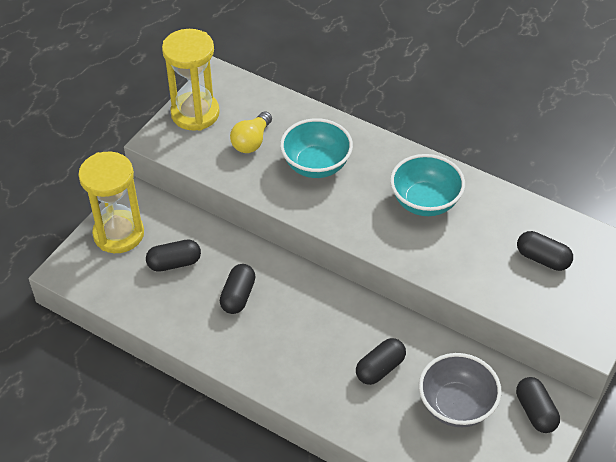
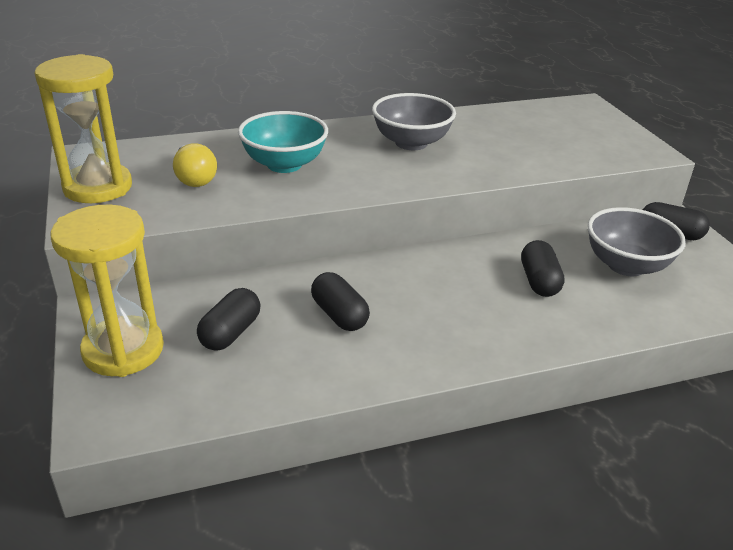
camera: 50 degrees left, 15 degrees down
turquoise bowl [390,154,465,216] -> grey bowl [372,93,456,150]
black capsule [517,231,573,271] -> none

